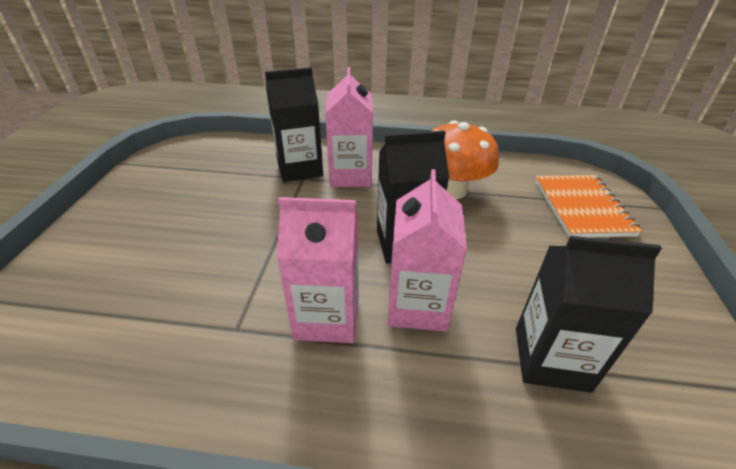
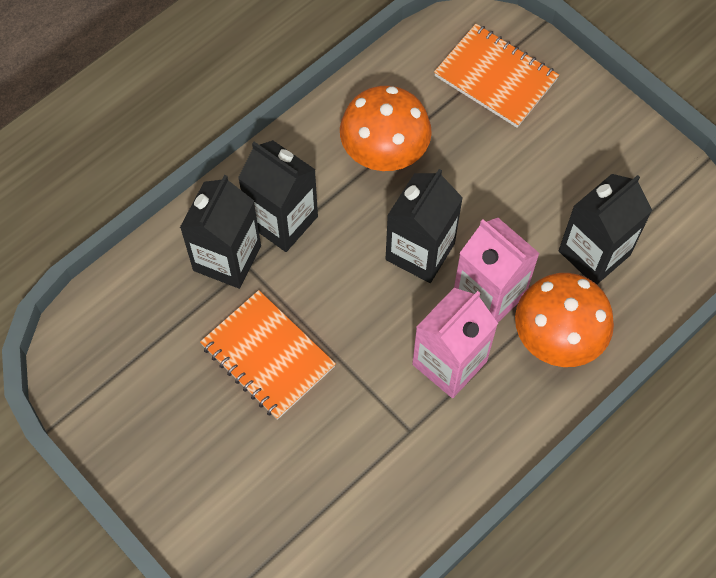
camera: 50 degrees left, 25 degrees up
pink carton [325,67,373,187] -> black carton [238,140,318,252]
none -> orange notebook [200,290,336,420]
none -> orange mushroom [515,273,614,367]

